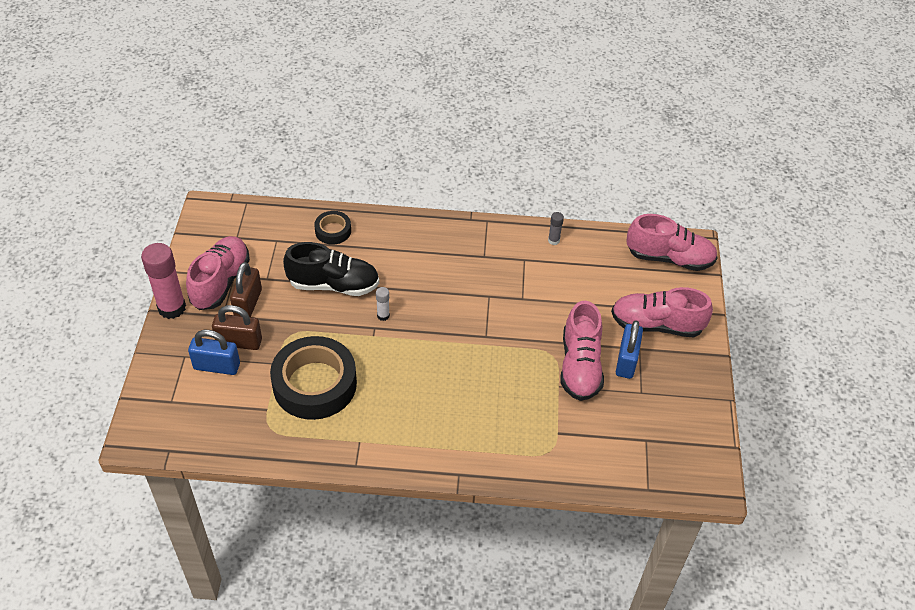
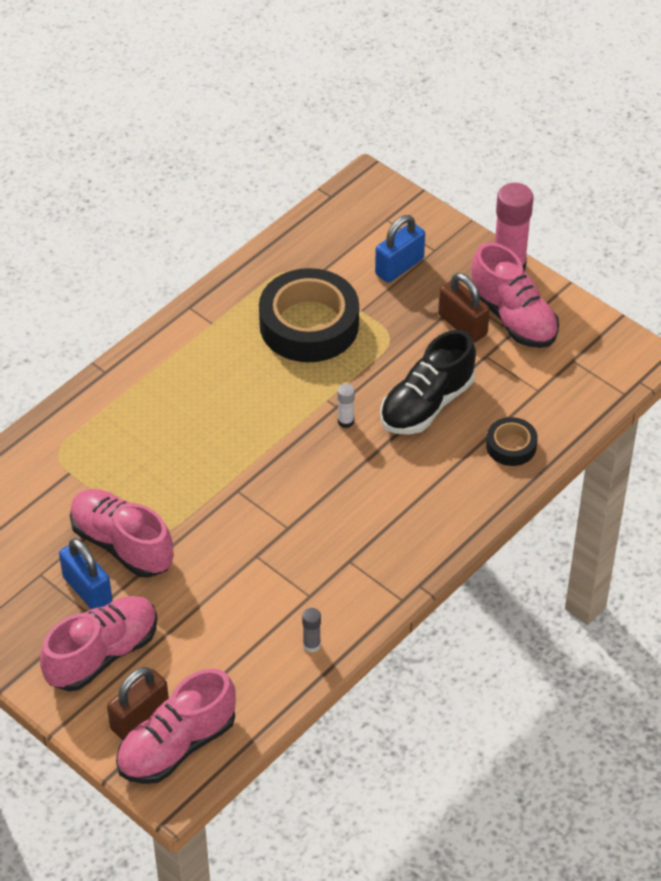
camera: 130 degrees right, 0 degrees up
brown padlock [212,305,262,350] -> brown padlock moved to [107,667,169,740]

